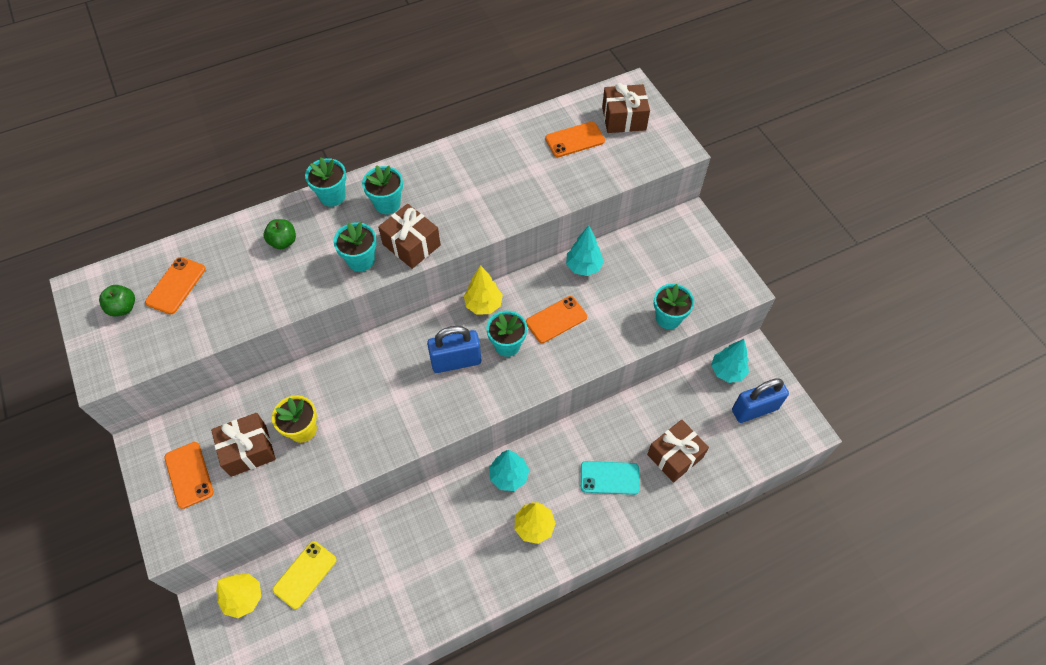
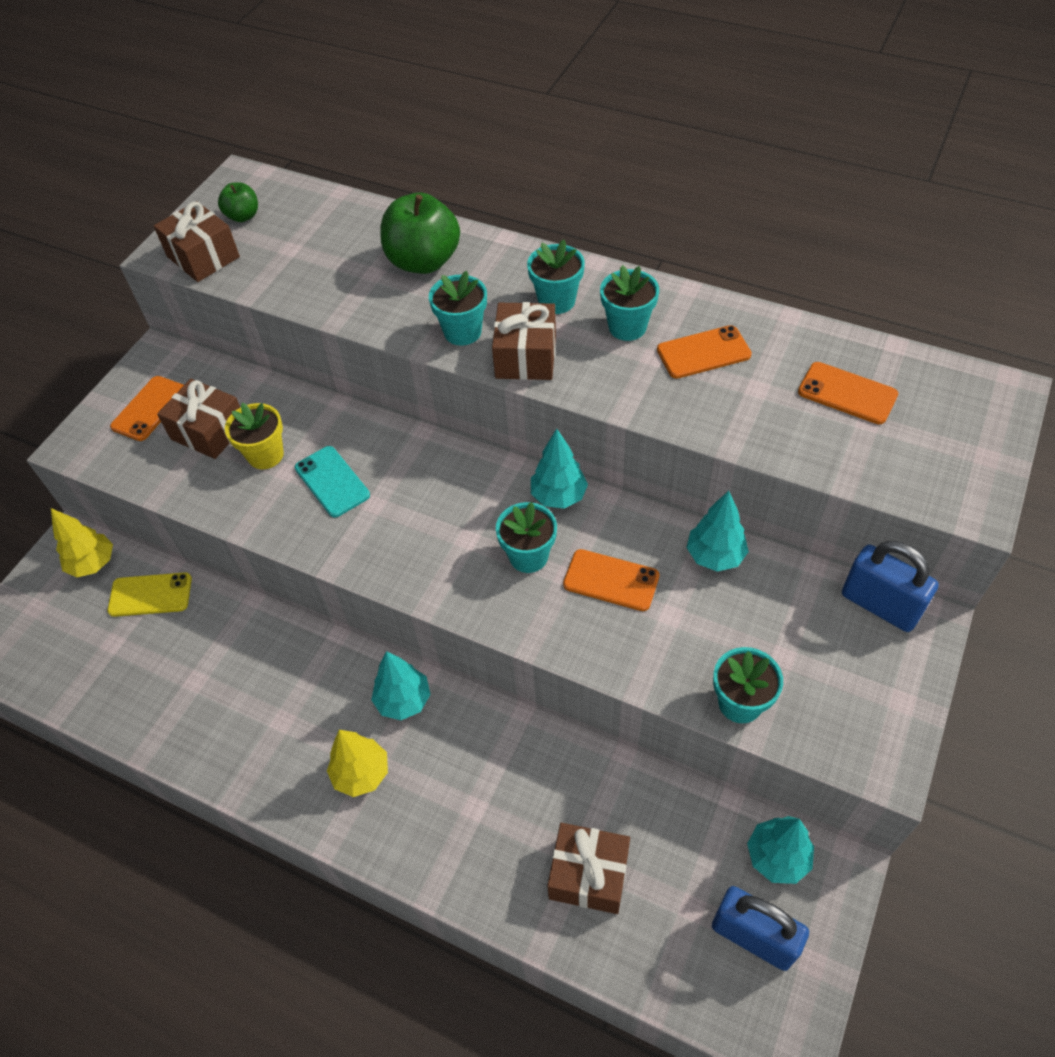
camera: 55 degrees right, 5 degrees down
orange phone [145,257,206,314] -> orange phone moved to [657,325,752,379]
green apple [264,219,296,249] -> green apple [380,192,460,274], size x1.92
turquoise flower pot [305,158,346,207] -> turquoise flower pot moved to [600,265,659,341]
blue padlock [427,326,481,373] -> blue padlock moved to [842,541,939,632]
yellow tree [464,265,503,314] -> turquoise tree [531,428,588,509]
turquoise phone [581,461,640,495] -> turquoise phone moved to [295,446,370,518]
brown gift [602,83,650,133] -> brown gift moved to [154,201,240,282]

